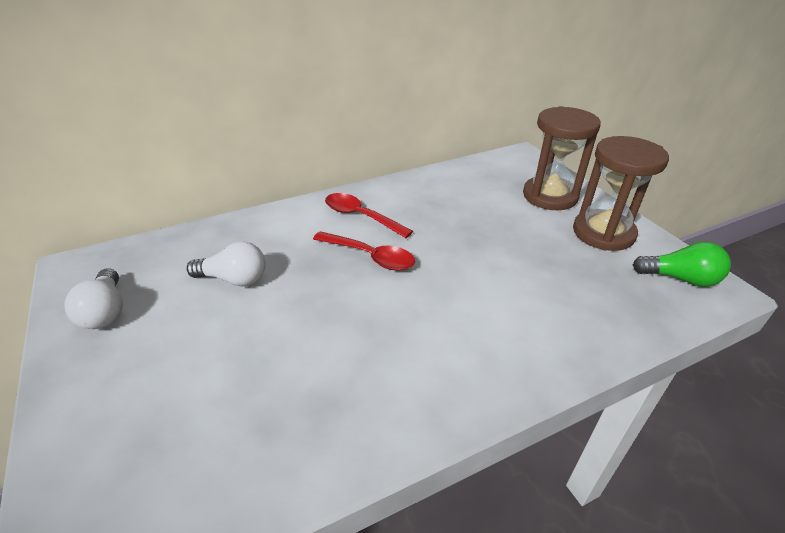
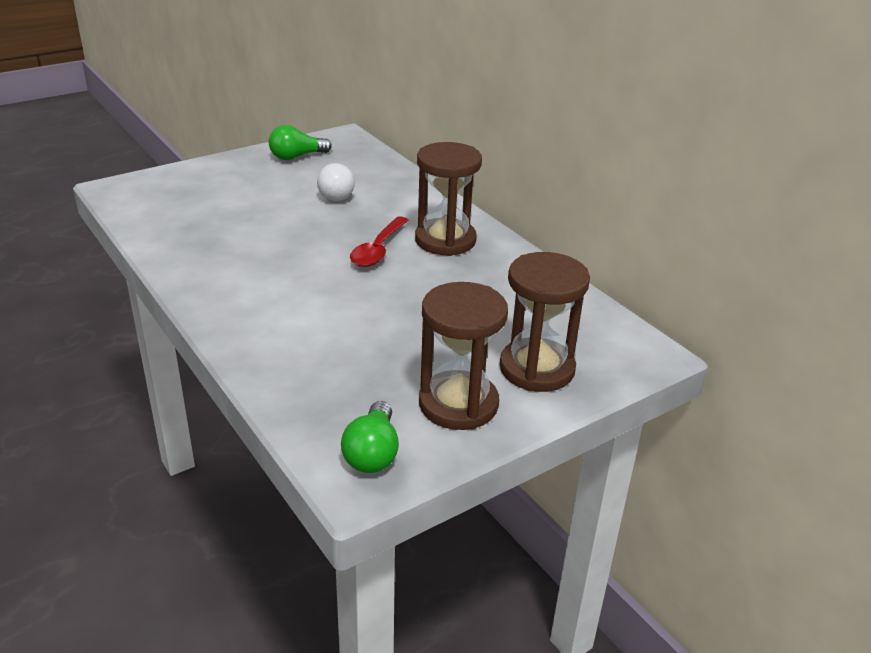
camera: 80 degrees right, 5 degrees down
white light bulb [64,268,123,329] -> green light bulb [269,125,332,160]
red spoon [325,193,413,238] -> brown hourglass [415,142,482,256]

